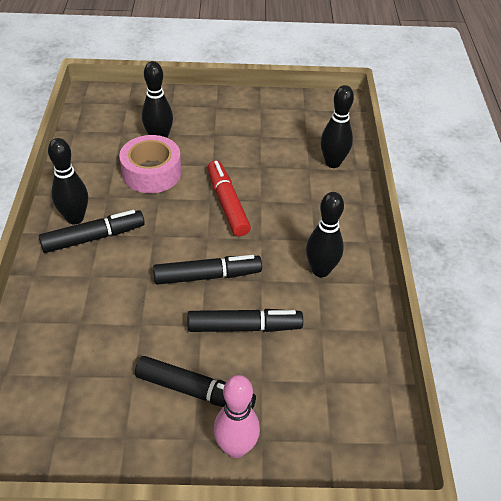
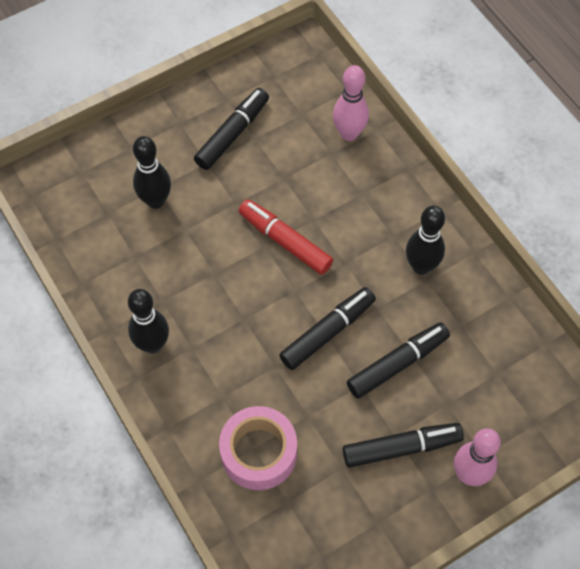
camera: 30 degrees left, 15 degrees up
black marker [39,210,145,253] -> black marker moved to [194,88,269,170]
pink tape [119,135,181,193] -> pink tape moved to [219,406,297,490]
black bowling pin [321,85,354,168] -> pink bowling pin [333,65,369,141]

